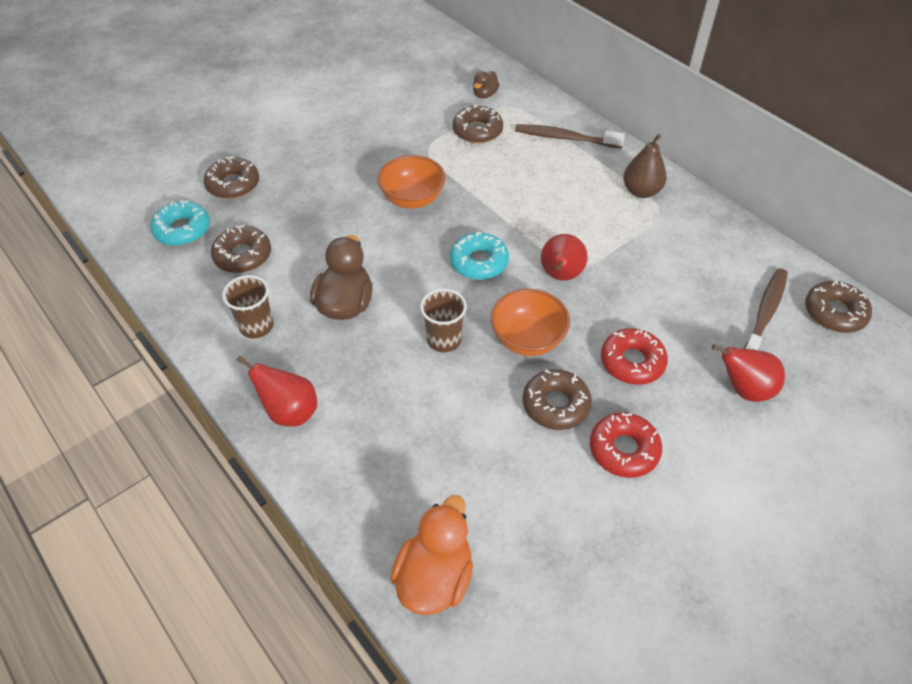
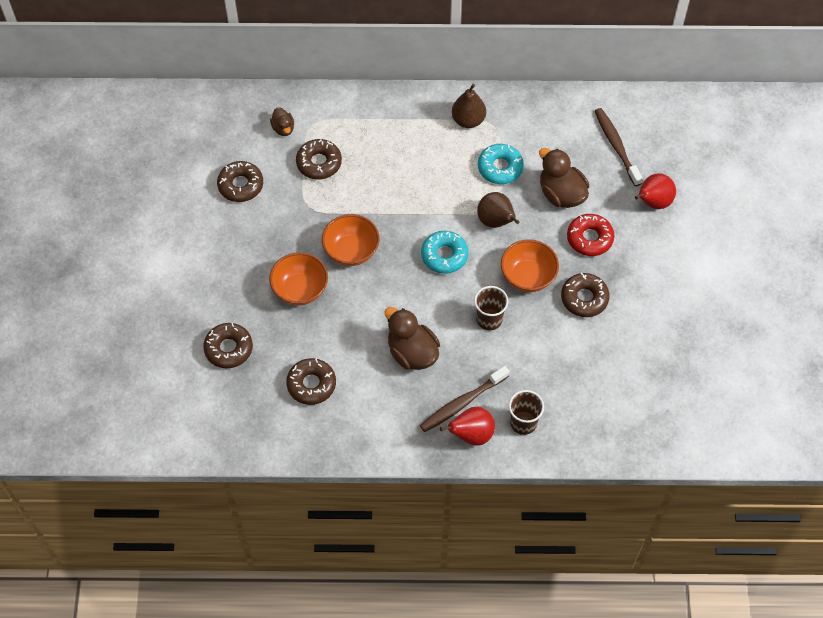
camera: 50 degrees left, 10 degrees up
turquoise donut [150,200,210,246] -> turquoise donut moved to [478,144,524,184]
brown cup [222,275,273,338] -> brown cup moved to [509,390,544,435]
orange duck [390,495,473,615] -> none
brown toothbrush [515,124,625,149] -> brown toothbrush moved to [420,366,510,432]
red pear [541,234,588,281] -> brown pear [477,192,520,228]
red donut [590,412,662,478] -> none
brown donut [805,280,872,333] -> brown donut moved to [217,161,263,202]
none -> orange bowl [269,252,328,305]
none -> brown duck [539,148,589,208]

